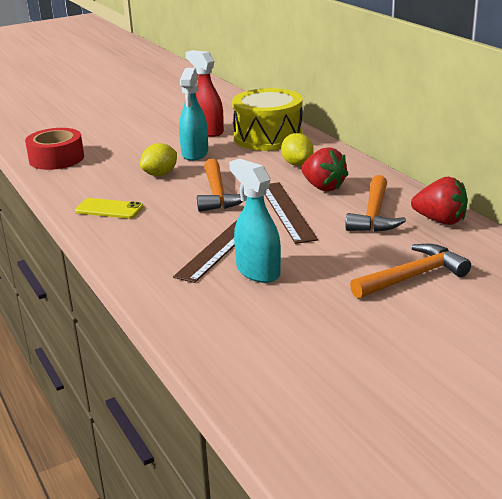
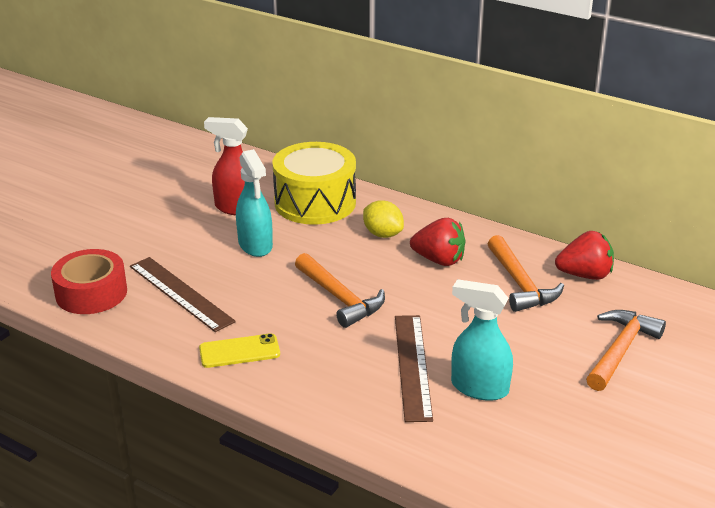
camera: 30 degrees left, 5 degrees up
yellow lemon [140,143,177,176] -> none
brown ruler [265,182,318,244] -> brown ruler moved to [130,257,236,332]

